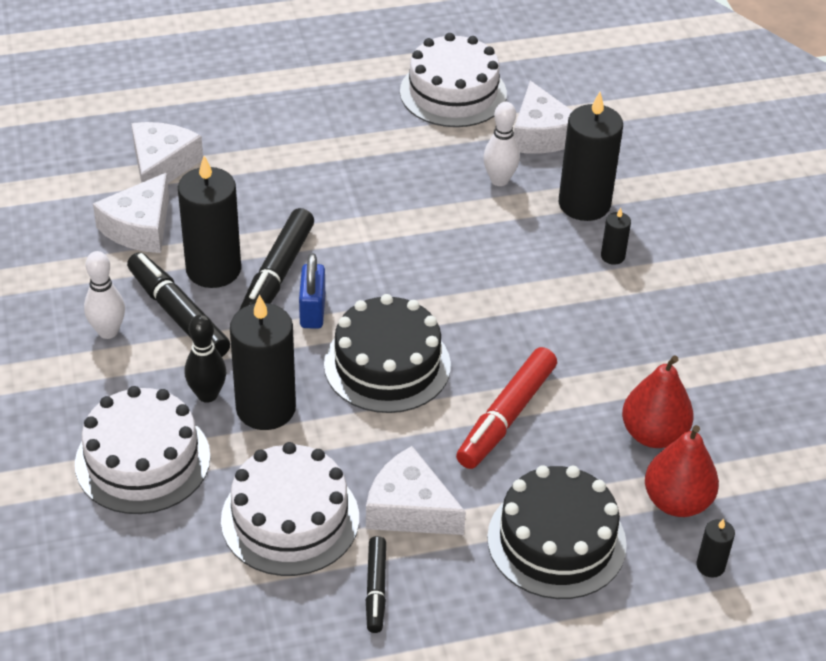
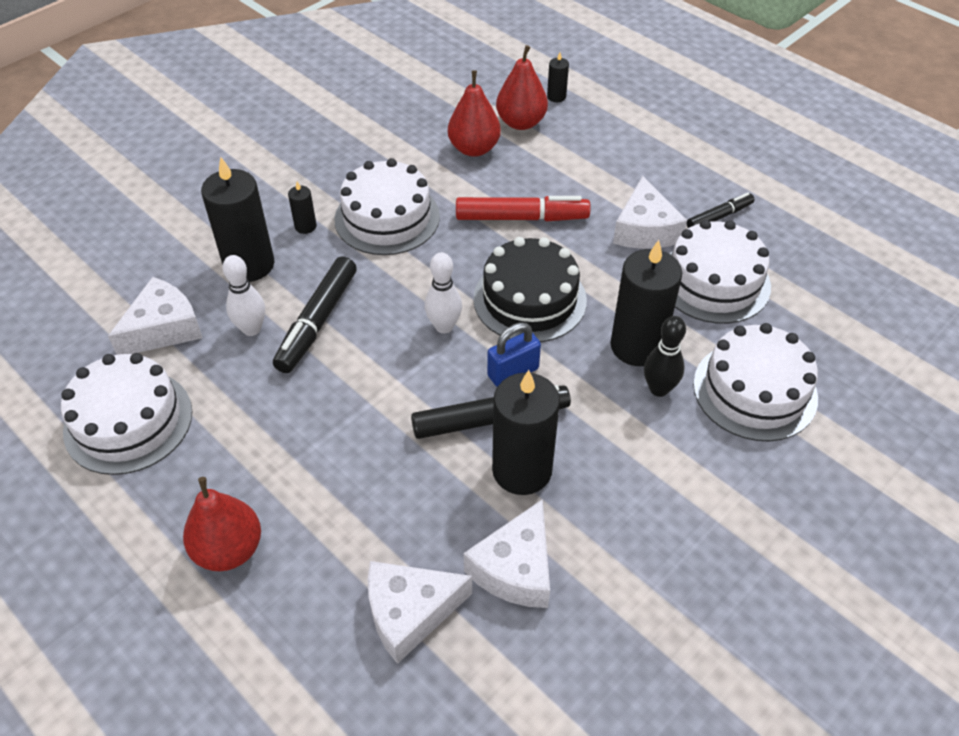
camera: 120 degrees left, 5 degrees up
white bowling pin [84,251,125,339] -> white bowling pin moved to [425,252,462,333]
white cheese [93,173,169,253] -> white cheese turned 120 degrees clockwise [464,499,550,608]
black marker [127,252,230,357] -> black marker moved to [273,256,357,373]
black cake [487,465,627,599] -> none
none -> red pear [183,477,261,571]
none -> white cake [334,158,440,255]

